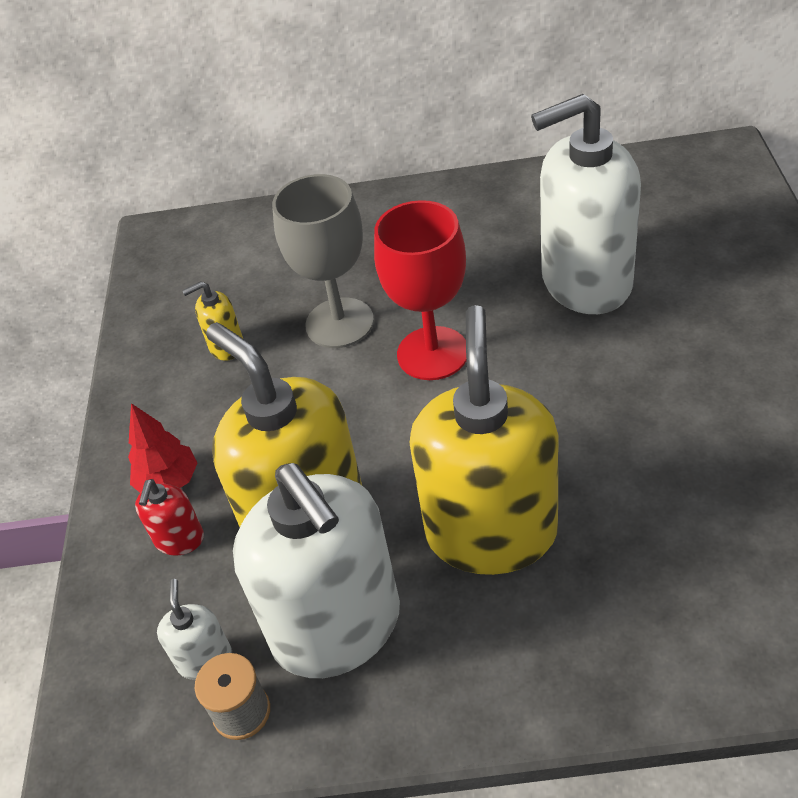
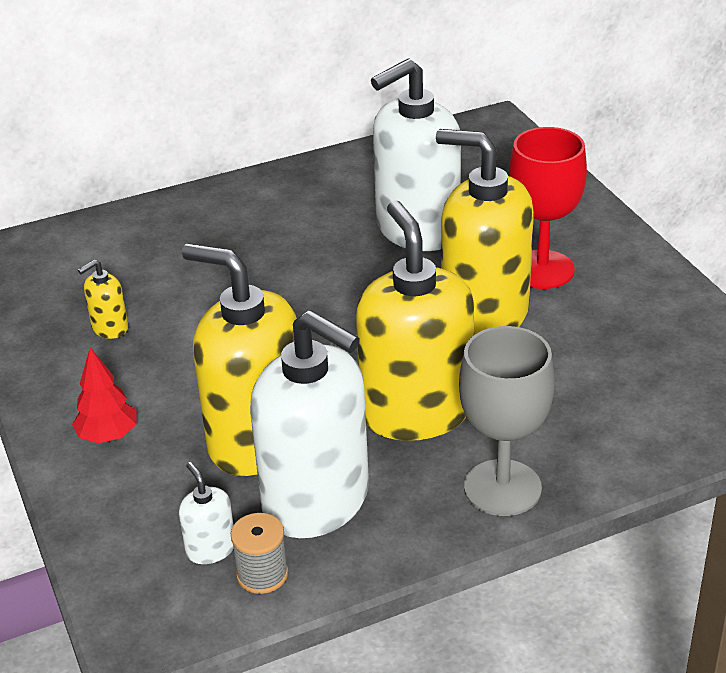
camera: 25 degrees left, 10 degrees down
red soap dispenser [135,479,204,555] -> none
grey goblet [272,174,374,348] -> grey goblet moved to [459,326,555,516]
red goblet [374,200,467,380] -> red goblet moved to [509,127,587,289]
none -> yellow soap dispenser [436,129,534,335]

